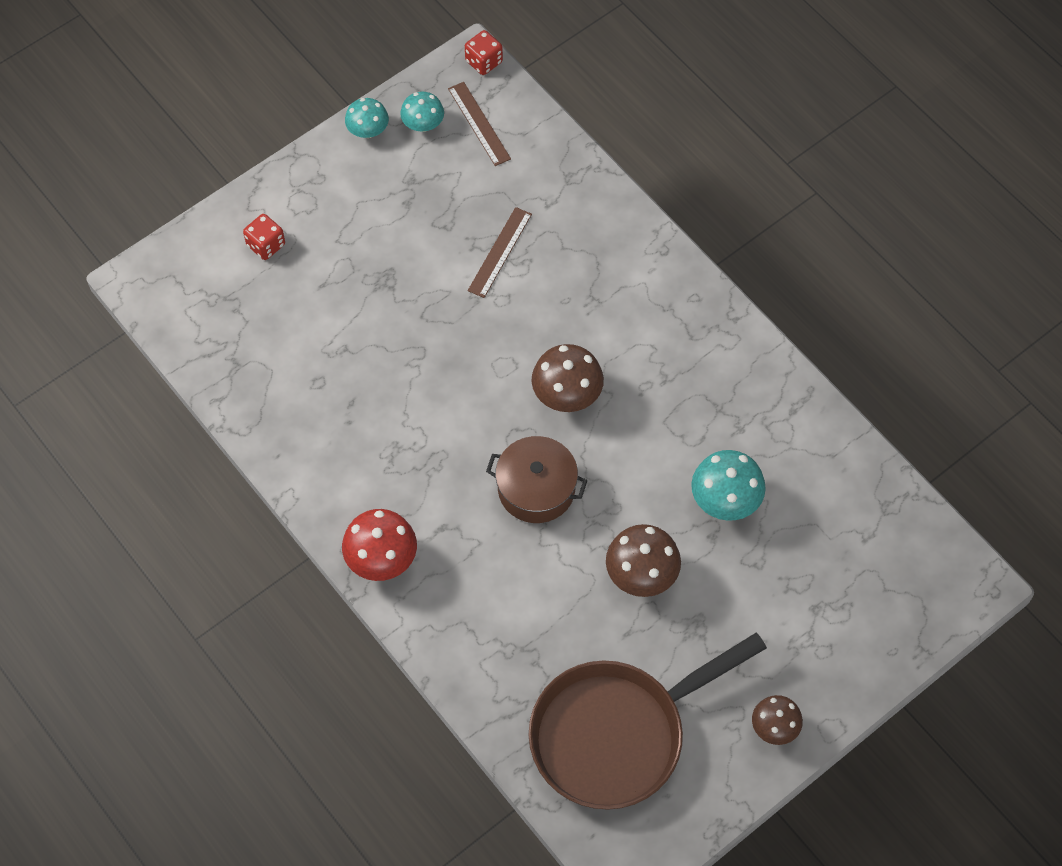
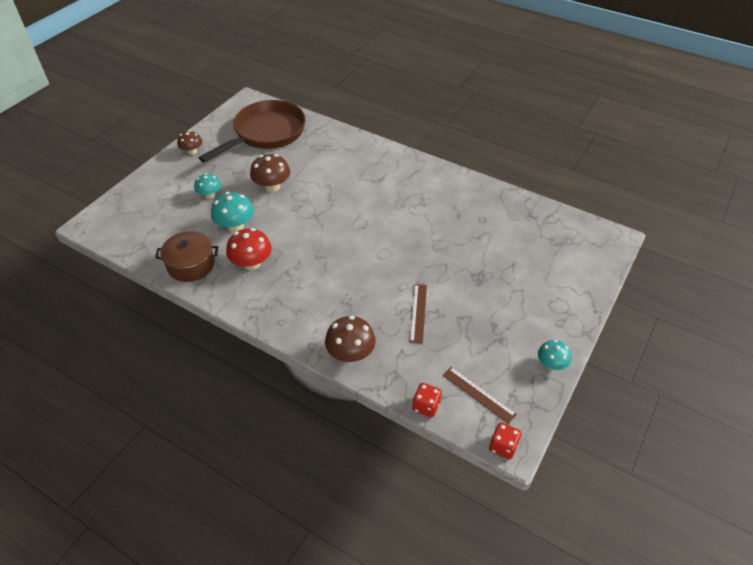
camera: 160 degrees right, 15 degrees down
red dice [243,214,285,260] -> red dice moved to [412,383,442,418]
red mushroom [342,509,417,581] -> red mushroom moved to [226,228,272,270]
turquoise mushroom [400,92,444,132] -> turquoise mushroom moved to [194,173,221,199]
brown pot [486,436,587,523] -> brown pot moved to [155,231,218,282]
brown mushroom [532,344,604,412] -> brown mushroom moved to [325,316,376,362]

